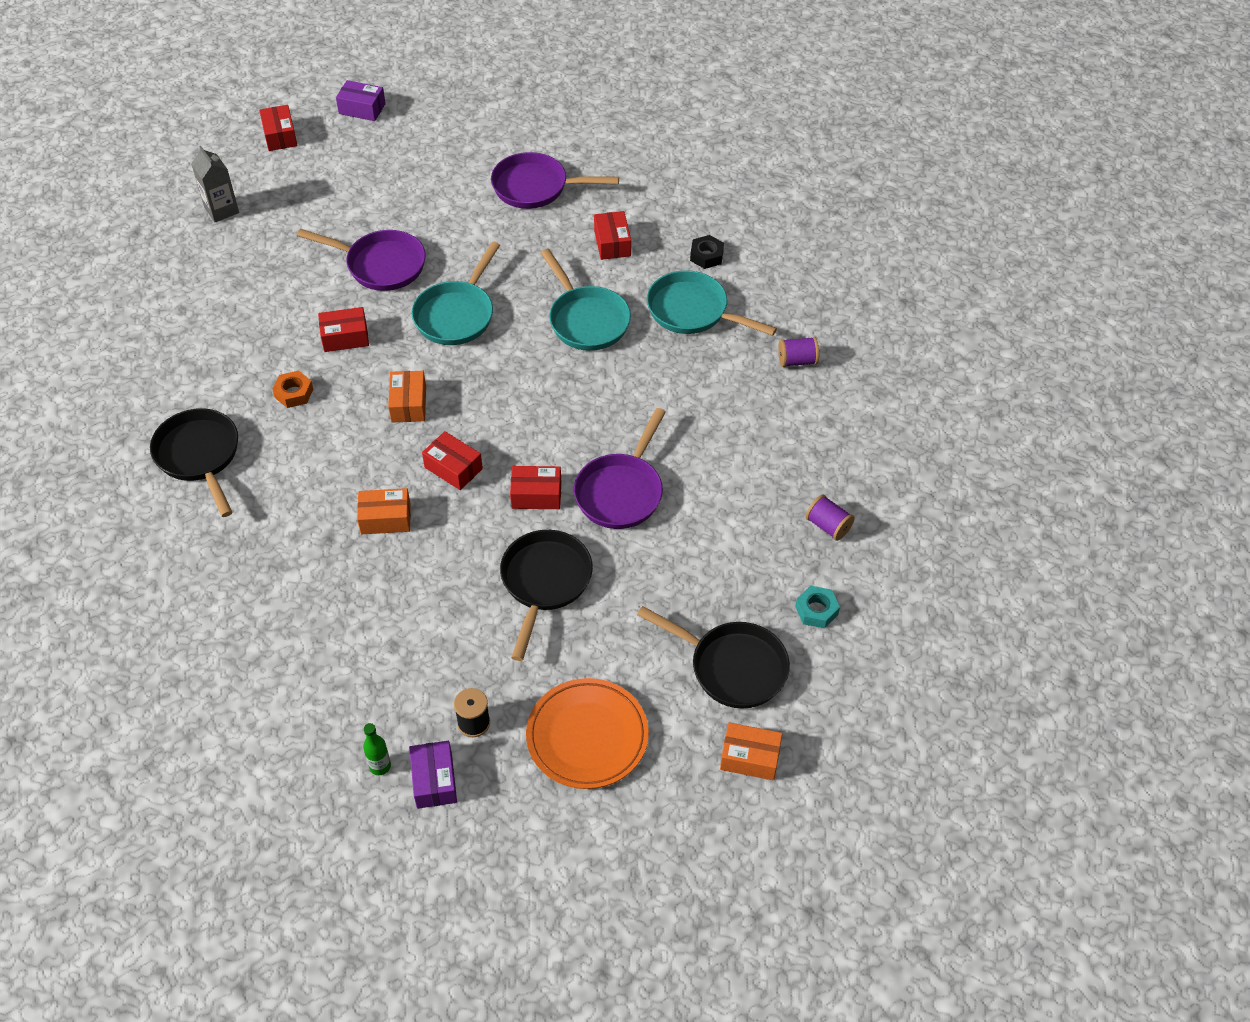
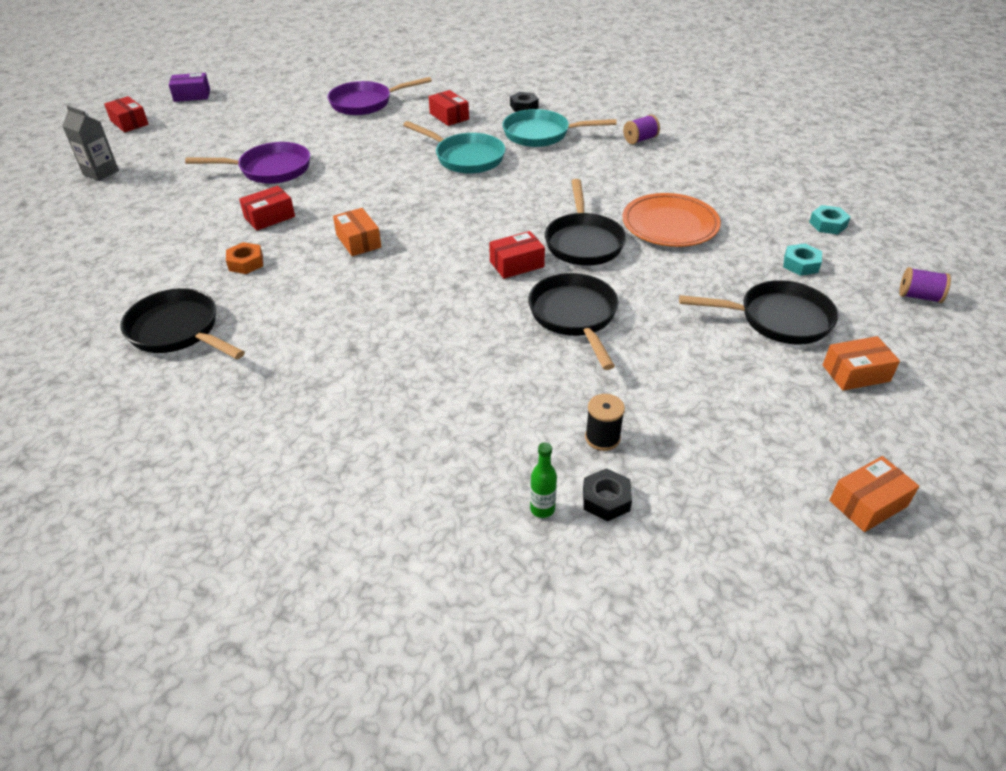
camera: 25 degrees left, 10 degrees down
orange box [357,488,411,534] -> orange box moved to [829,456,919,532]
purple box [409,741,457,809] -> black nut [583,468,632,521]
turquoise pan [412,242,500,345] -> none
red box [422,431,483,490] -> none
orange plate [526,678,649,789] -> orange plate moved to [623,193,721,247]
purple pan [574,408,666,529] -> black pan [545,179,626,266]
purple spool [806,495,855,541] -> purple spool moved to [899,267,951,303]
none -> turquoise nut [809,205,851,235]

